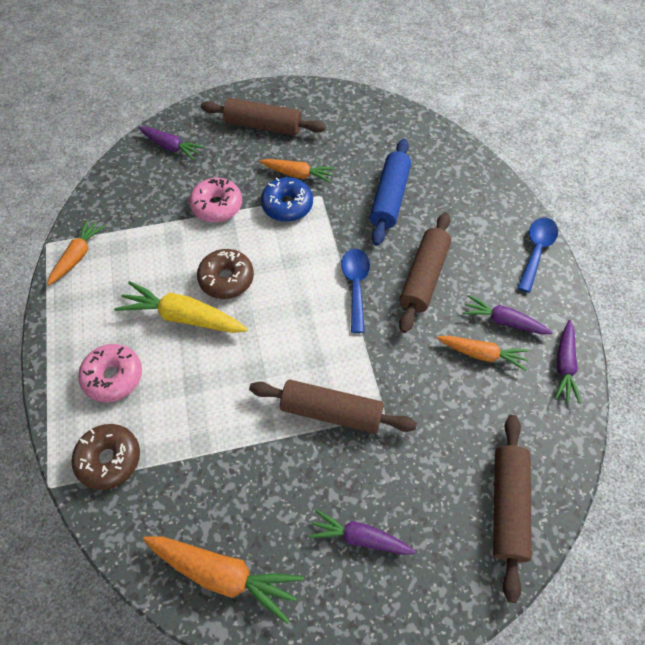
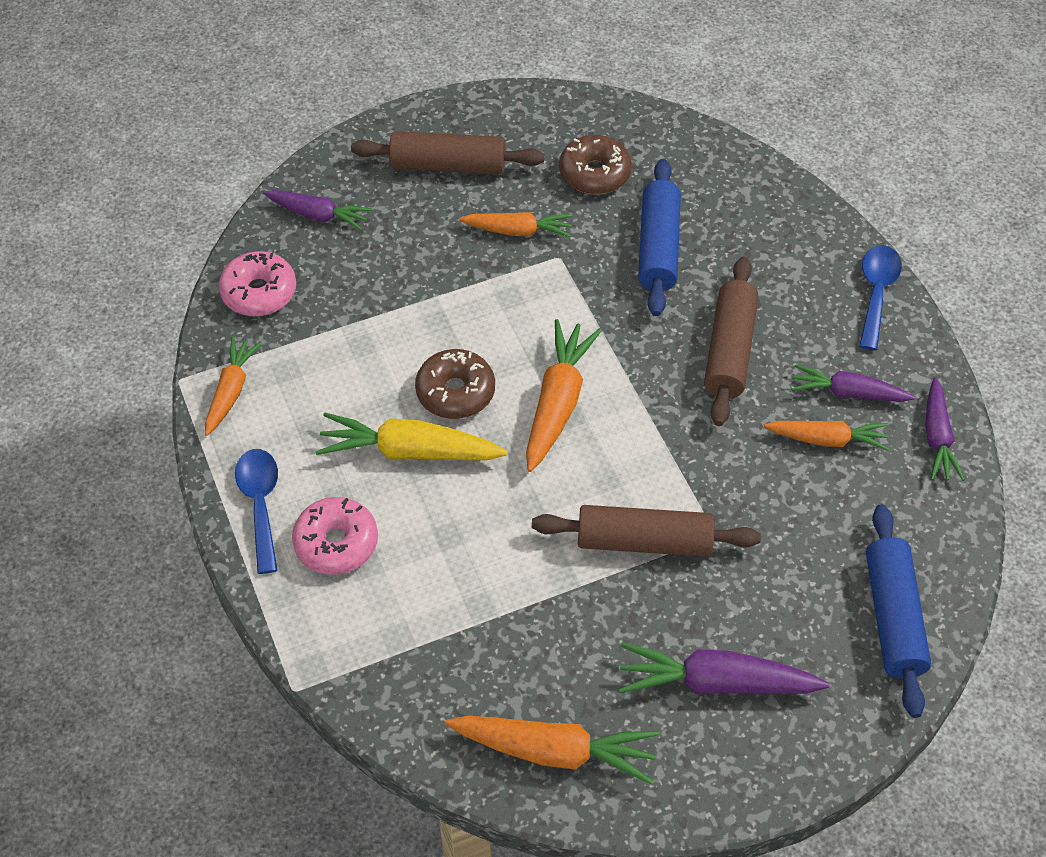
camera: 10 degrees left, 5 degrees down
brown donut [71,424,140,490] -> brown donut moved to [559,135,632,194]
pink donut [189,178,242,222] -> pink donut moved to [219,251,296,316]
blue donut [261,177,313,222] -> none
purple carrot [309,509,416,555] -> purple carrot [619,643,830,694], size x1.52
blue spoon [341,249,370,333] -> blue spoon moved to [235,449,278,574]
brown rolling pin [493,415,532,603] -> blue rolling pin [866,504,931,718]
none -> orange carrot [526,319,602,472]

